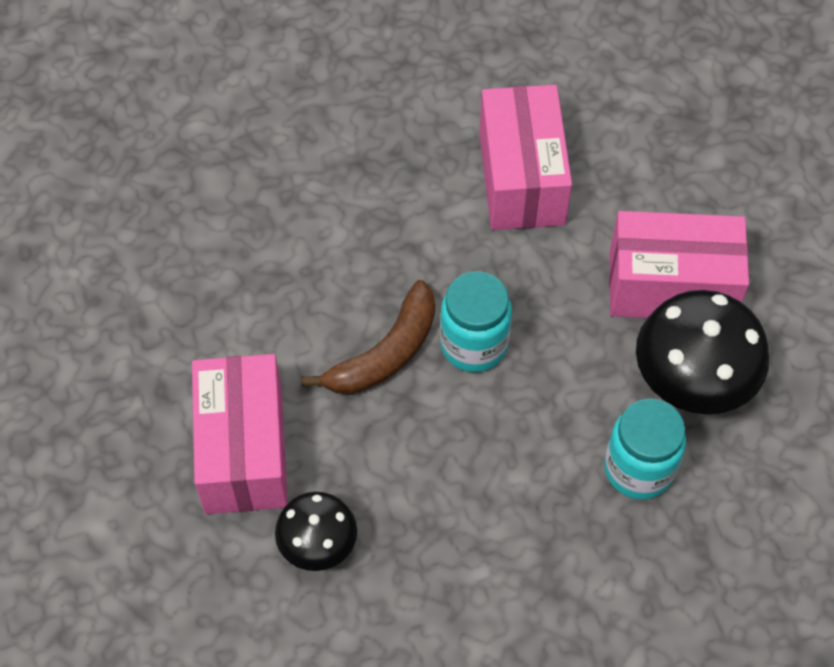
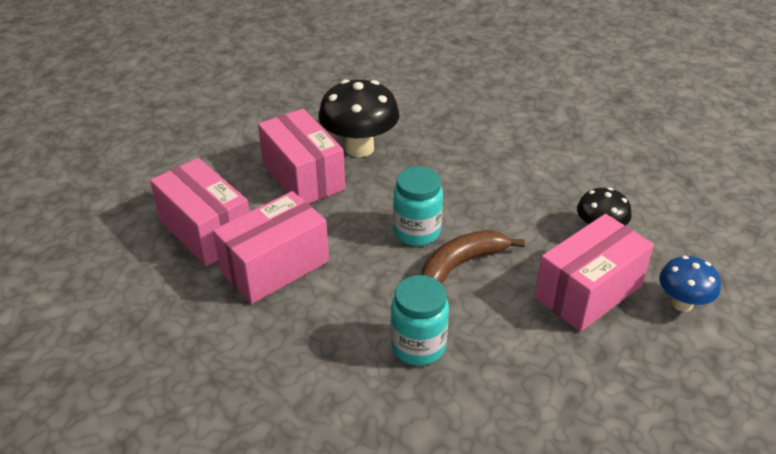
camera: 125 degrees left, 20 degrees down
brown banana [301,280,435,394] -> brown banana turned 45 degrees counterclockwise [421,230,525,284]
turquoise jar [604,399,686,500] -> turquoise jar moved to [391,275,449,366]
none -> pink box [150,158,249,266]
none -> blue mushroom [659,256,721,312]

